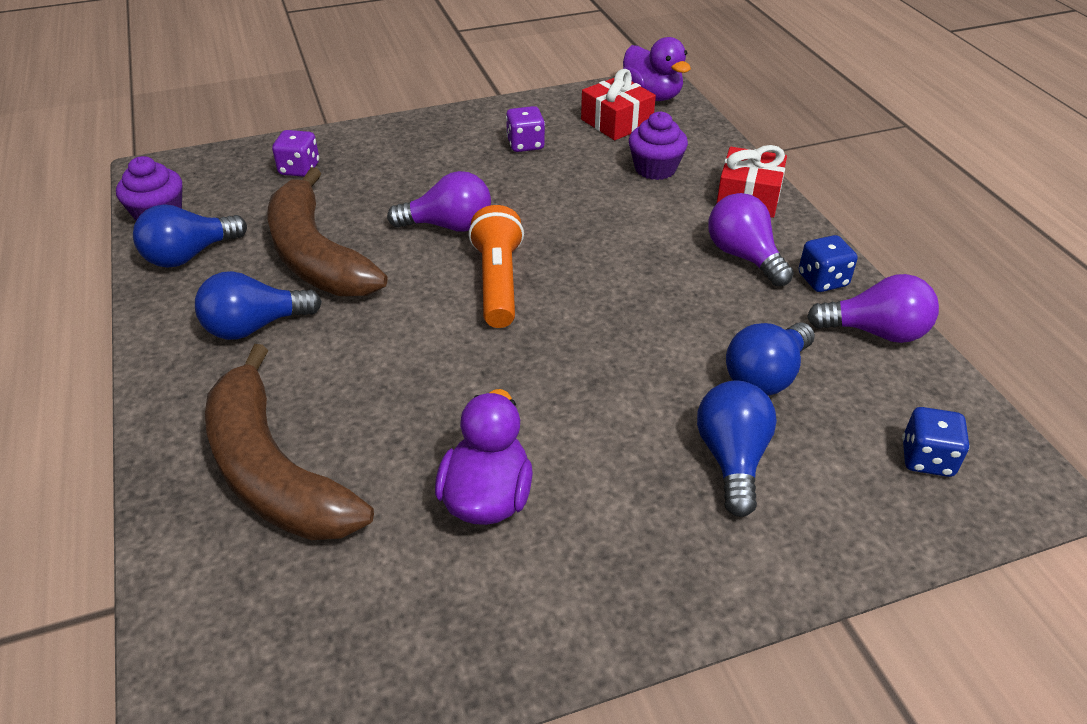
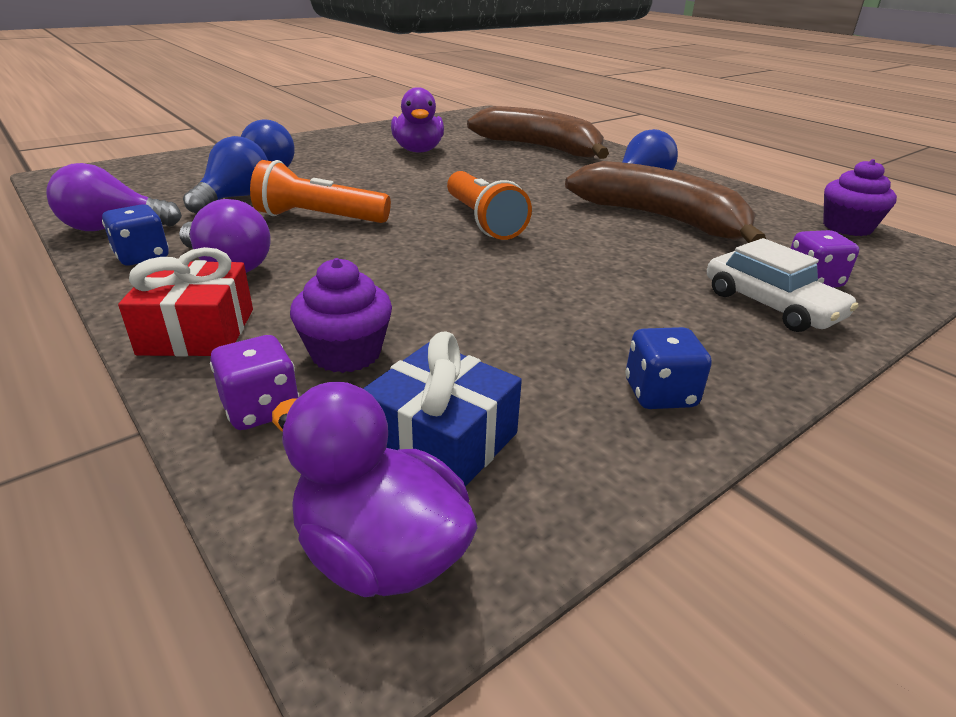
camera: 160 degrees right, 10 degrees down
blue light bulb [133,204,247,268] -> none
purple light bulb [387,171,491,232] -> none
purple dice [506,106,545,152] -> purple dice moved to [210,335,299,430]
red gift [581,69,656,140] -> blue gift [363,331,522,487]
blue dice [902,407,970,477] -> blue dice moved to [625,327,712,409]
none -> orange flashlight [250,160,391,223]
none -> white car [707,238,858,332]

